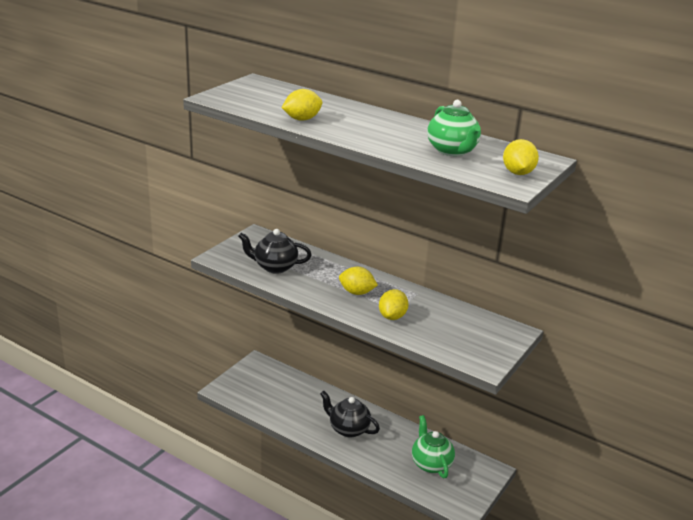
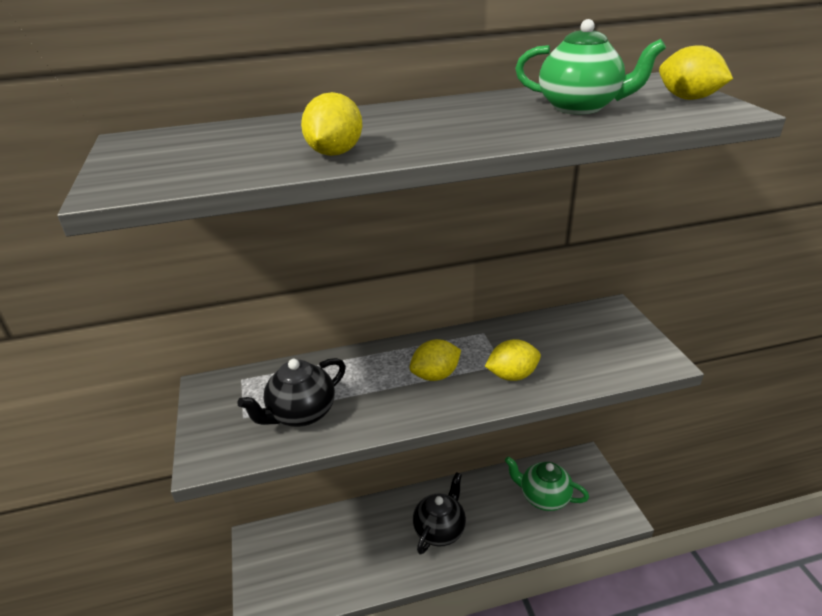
camera: 45 degrees left, 5 degrees up
black teapot [320,391,380,438] -> black teapot turned 135 degrees clockwise [413,472,466,555]
yellow lemon [379,289,408,320] -> yellow lemon turned 75 degrees counterclockwise [485,339,541,381]

